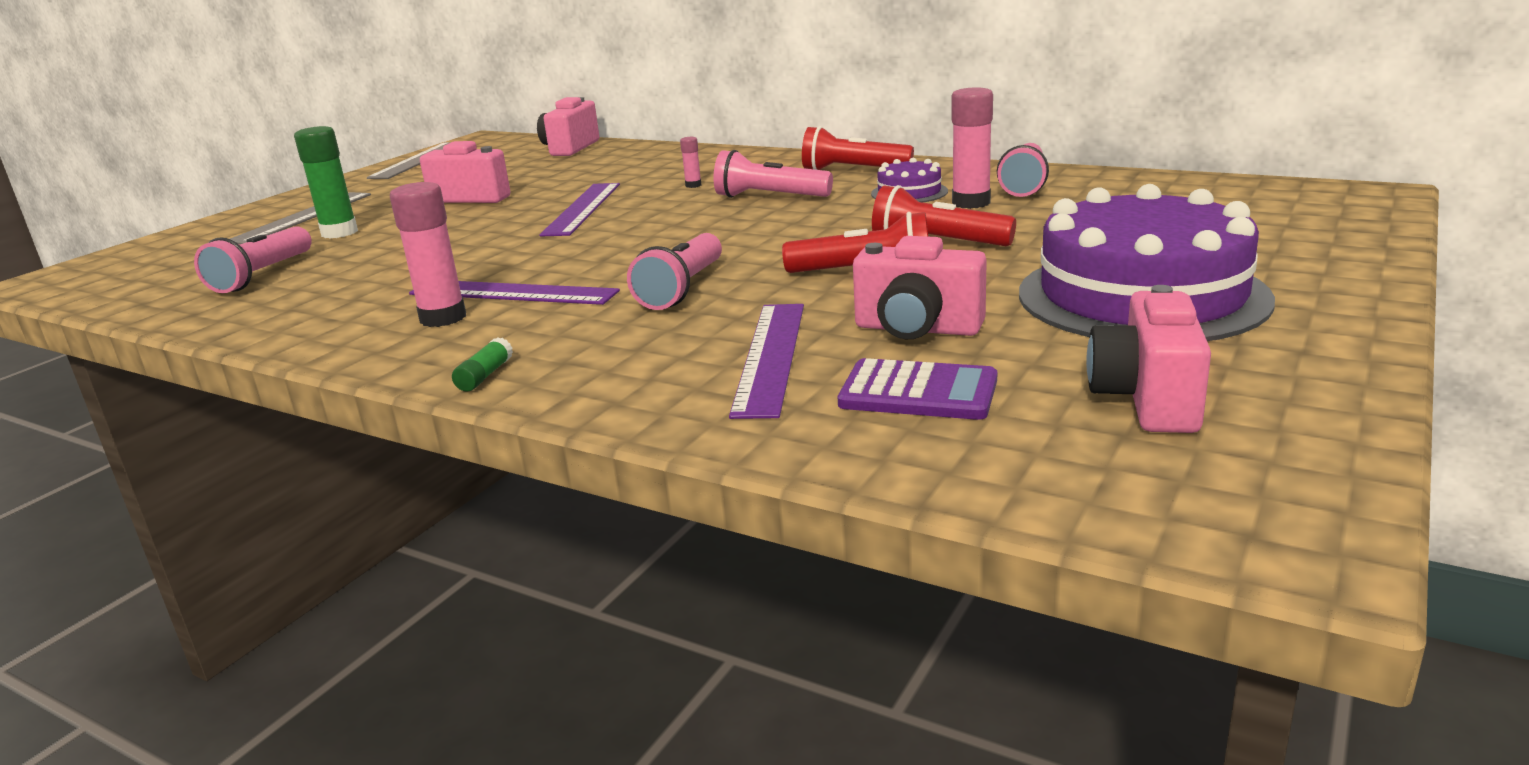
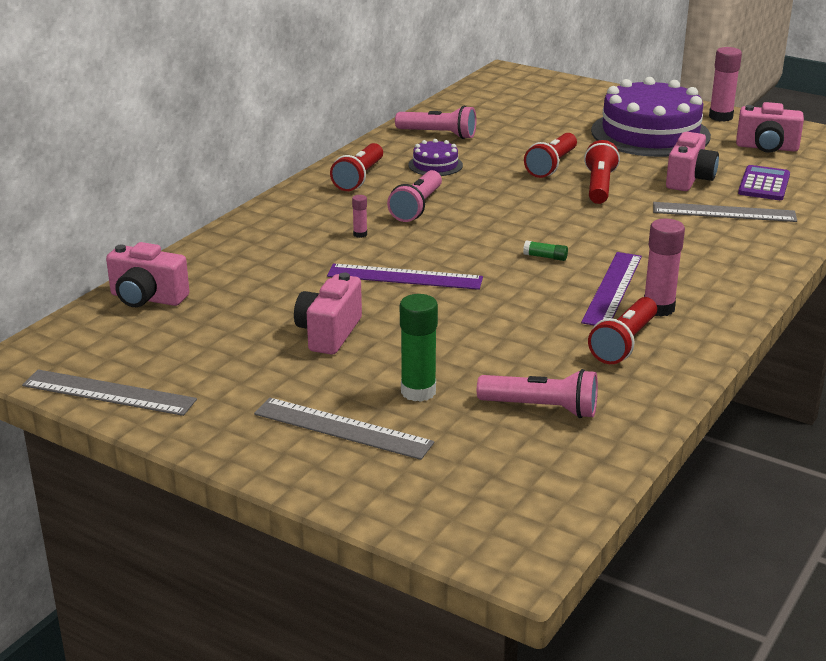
camera: 90 degrees left, 5 degrees up
green glue stick [452,337,513,391] -> green glue stick moved to [523,240,568,261]
pink flashlight [627,233,722,310] -> none
purple ruler [729,304,804,419] -> grey ruler [653,202,797,222]
pink glue stick [952,87,993,209] -> pink glue stick moved to [709,47,742,122]
none -> red flashlight [588,297,657,364]

